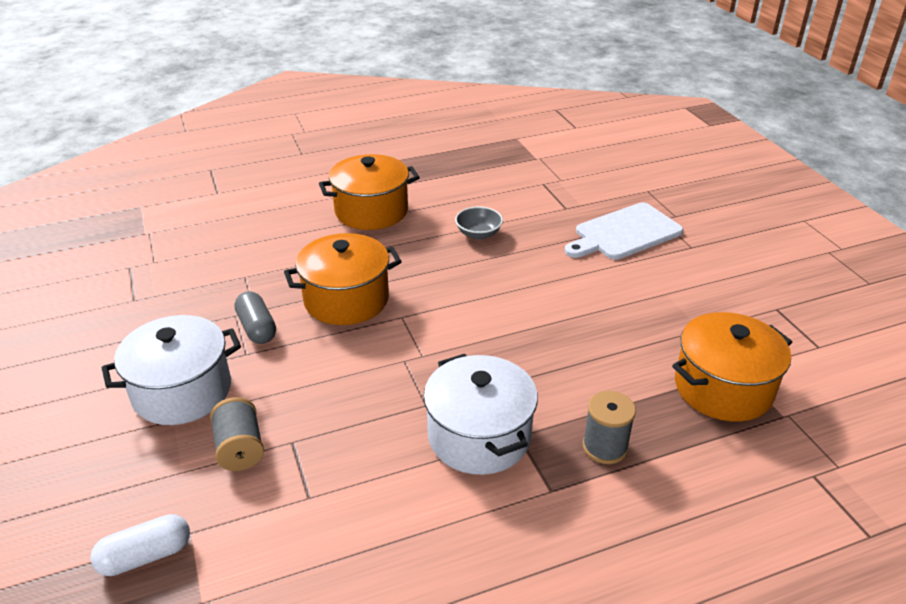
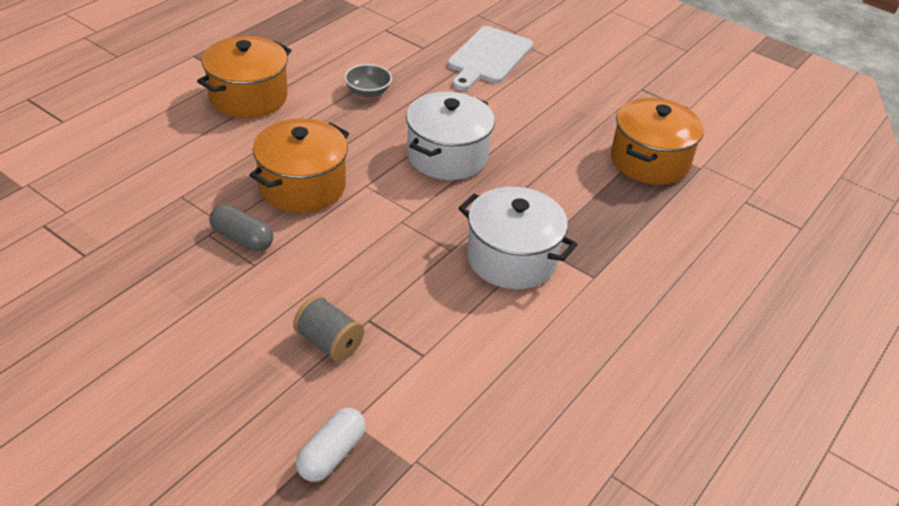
camera: 35 degrees left, 5 degrees up
white pot [102,315,241,425] -> white pot moved to [406,92,495,180]
grey spool [583,391,636,464] -> none

